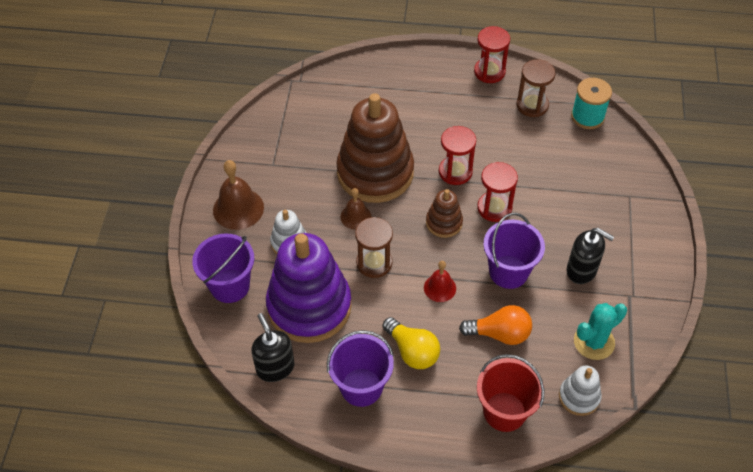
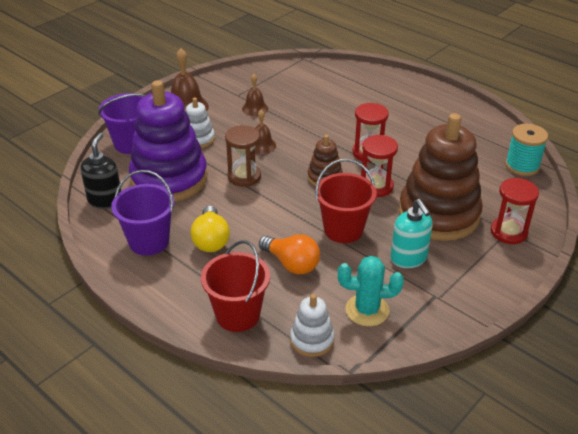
camera: 35 degrees right, 15 degrees down
brown stacking toy [336,93,414,203] -> brown stacking toy moved to [399,113,483,241]
red bell [424,261,456,302] -> none
red hourglass [474,26,510,83] -> red hourglass moved to [491,178,539,244]
purple bucket [483,213,545,289] -> red bucket [315,159,377,243]
brown hourglass [516,59,556,117] -> none
black soap dispenser [567,228,614,284] -> turquoise soap dispenser [390,199,433,268]
none -> brown bell [242,74,268,116]

